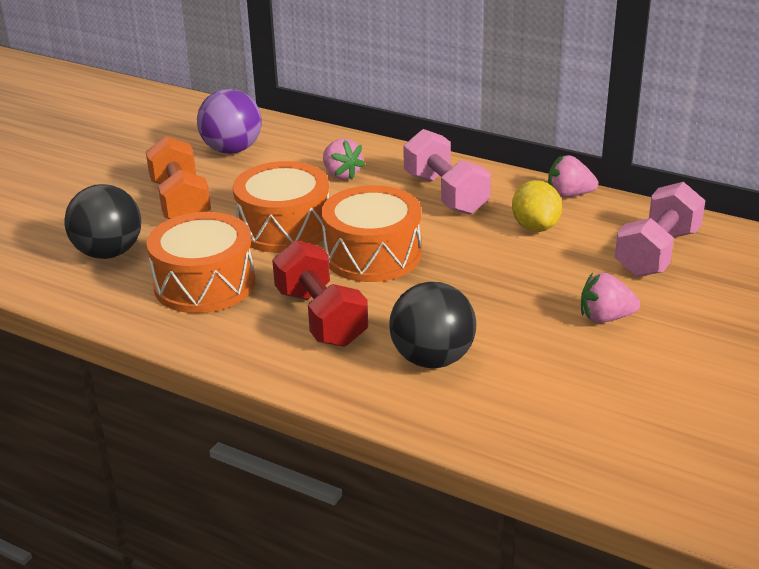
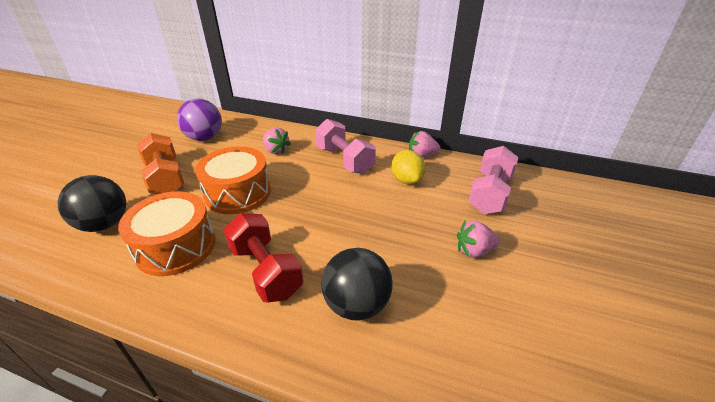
camera: 10 degrees left, 5 degrees up
orange drum [321,185,421,282] -> none

